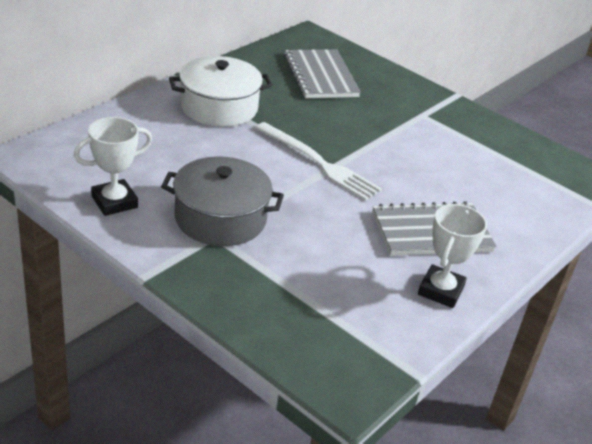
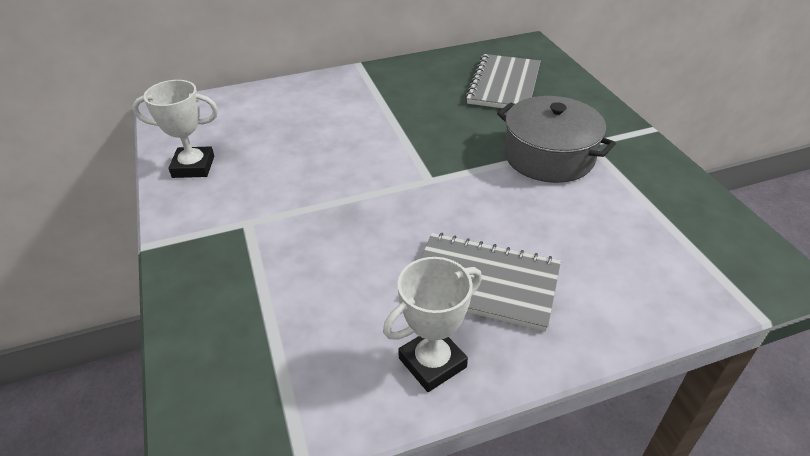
camera: 35 degrees right, 5 degrees up
grey pot [161,156,284,246] -> grey pot moved to [497,96,616,183]
white pot [169,56,272,127] -> none
white fork [255,122,382,201] -> none

